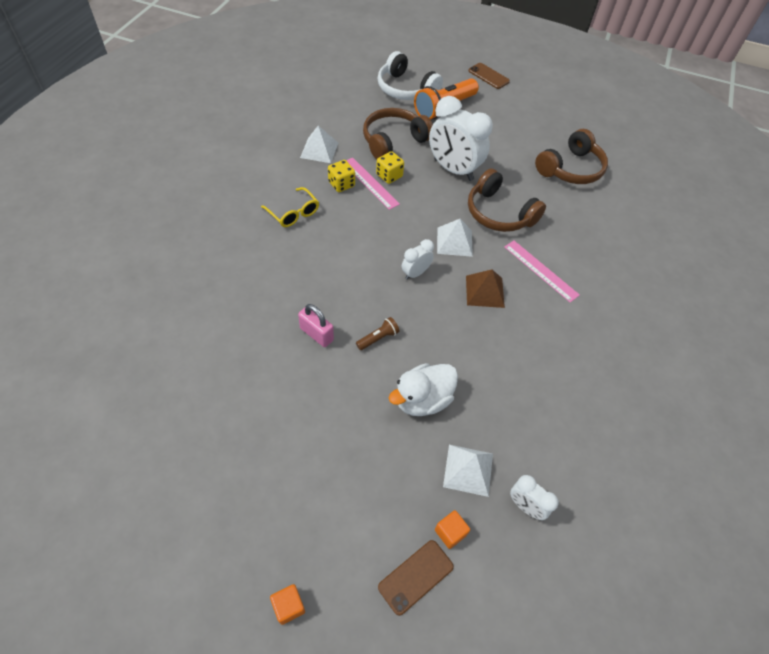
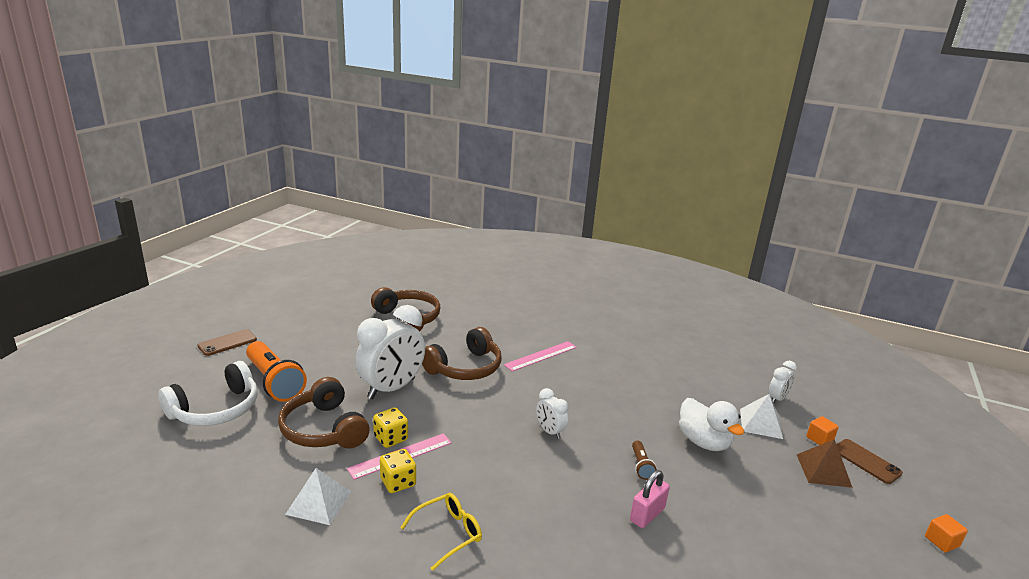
camera: 85 degrees left, 30 degrees down
brown flashlight [356,317,399,350] -> brown flashlight turned 150 degrees counterclockwise [632,440,657,480]
white pyramid [437,219,473,257] -> none
brown pyramid [466,269,505,308] -> brown pyramid moved to [797,439,853,488]

